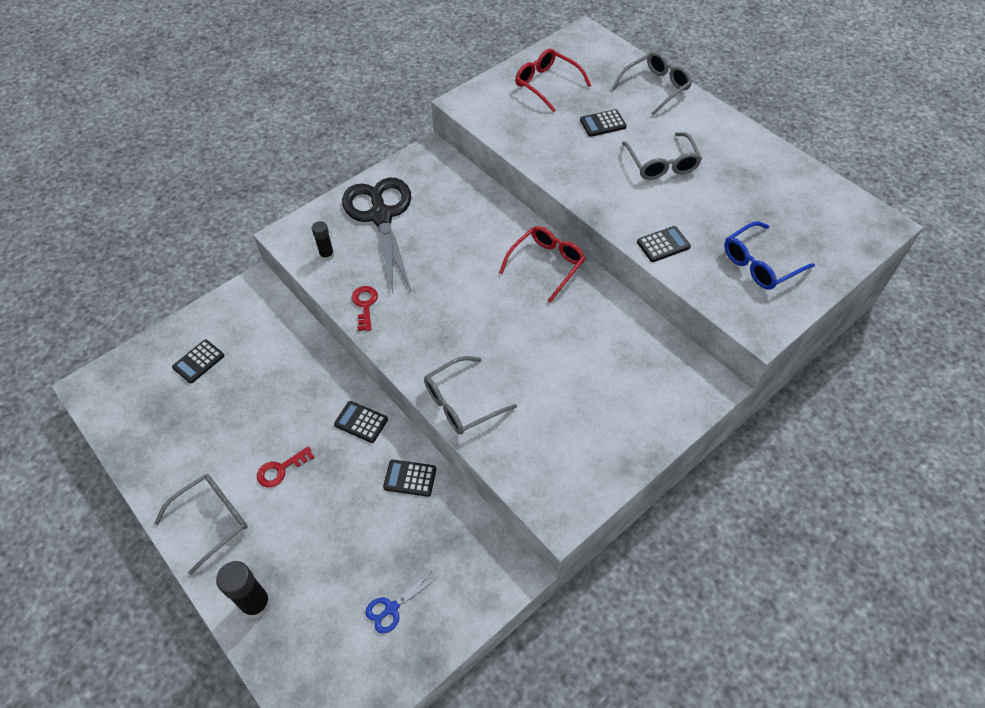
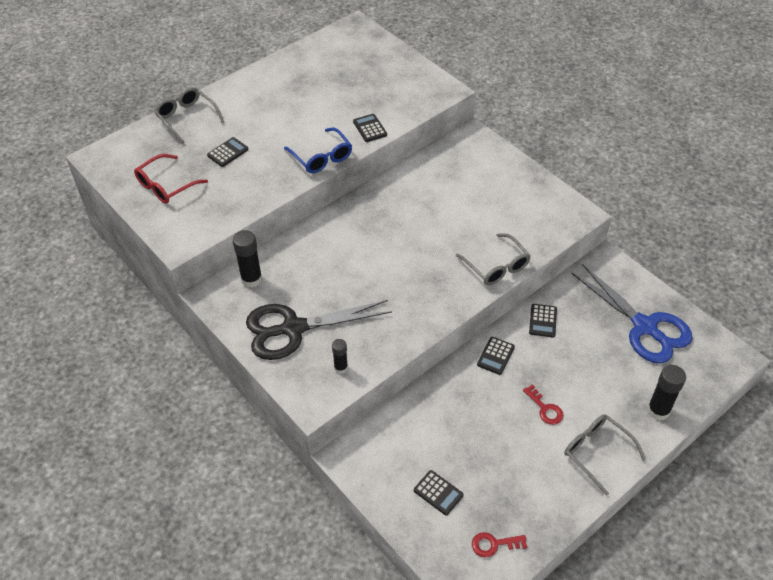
camera: 90 degrees left, 5 degrees down
red key [352,286,378,331] -> red key moved to [472,532,527,558]
blue scissors [365,573,437,634] -> blue scissors [571,264,693,364], size x2.50
red glasses [499,226,585,303] -> none
black calculator [580,109,627,137] -> black calculator turned 120 degrees counterclockwise [207,137,249,167]
grey glasses [622,132,702,180] -> none
blue glasses [724,221,815,290] -> blue glasses moved to [284,127,352,173]
none -> black glue stick [233,230,262,288]

